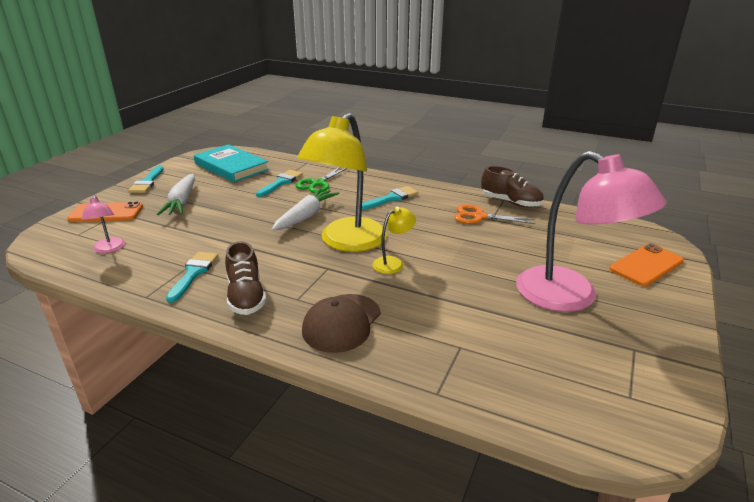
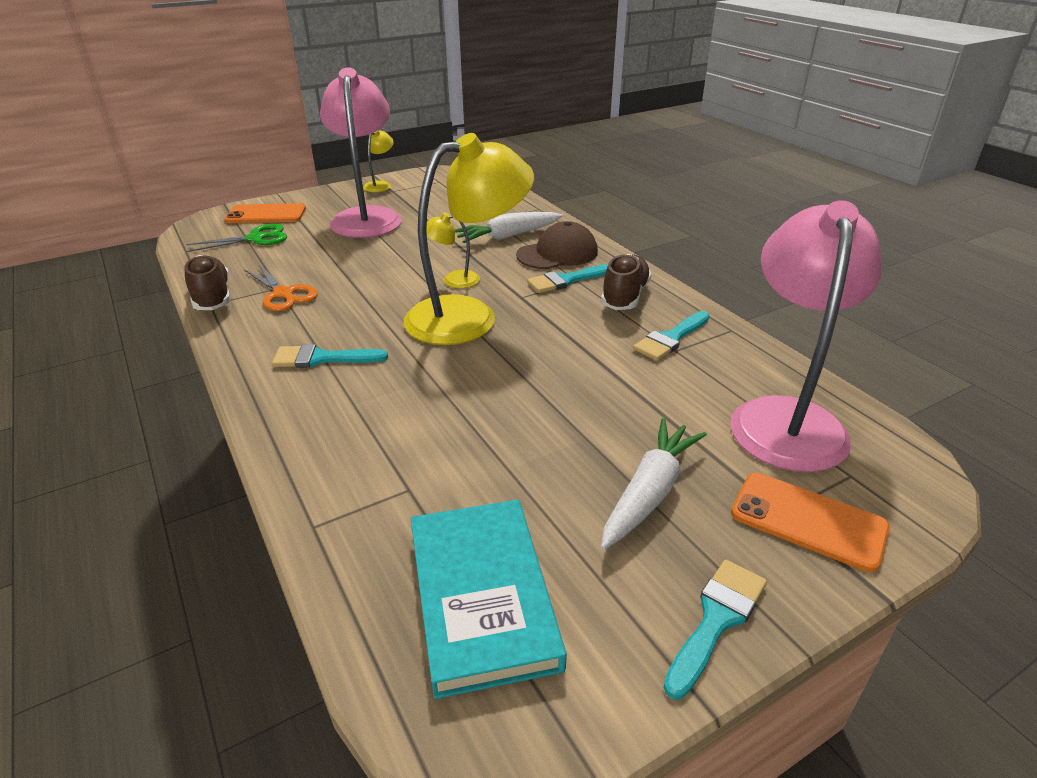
camera: 145 degrees left, 5 degrees up
pink lamp [82,195,125,253] -> pink lamp [730,200,882,472], size x2.29
turquoise brush [256,170,303,197] -> turquoise brush moved to [527,264,608,293]
white carrot [271,188,340,231] -> white carrot moved to [455,212,563,243]
green scissors [296,167,348,193] -> green scissors moved to [186,224,287,252]
none -> yellow lamp [363,131,394,192]

